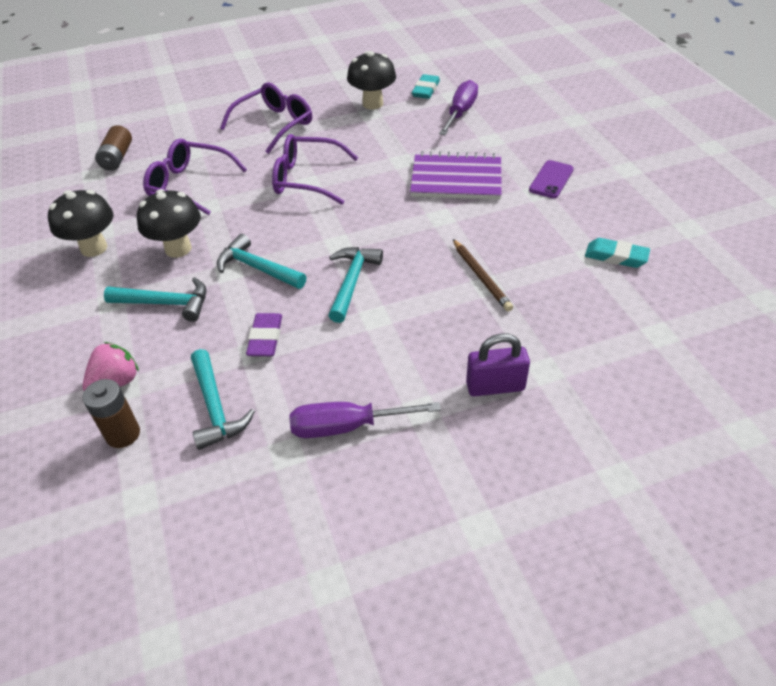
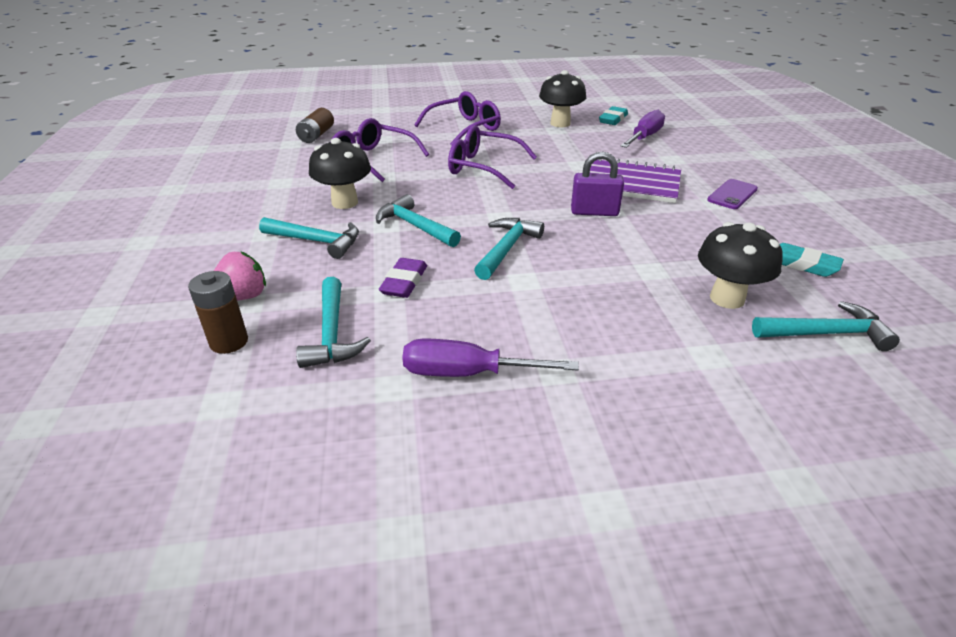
camera: 10 degrees right, 10 degrees down
black mushroom [48,190,113,257] -> black mushroom moved to [698,222,783,309]
brown pencil [453,239,513,312] -> none
purple padlock [466,333,530,396] -> purple padlock moved to [571,151,624,216]
none -> turquoise hammer [752,301,900,351]

